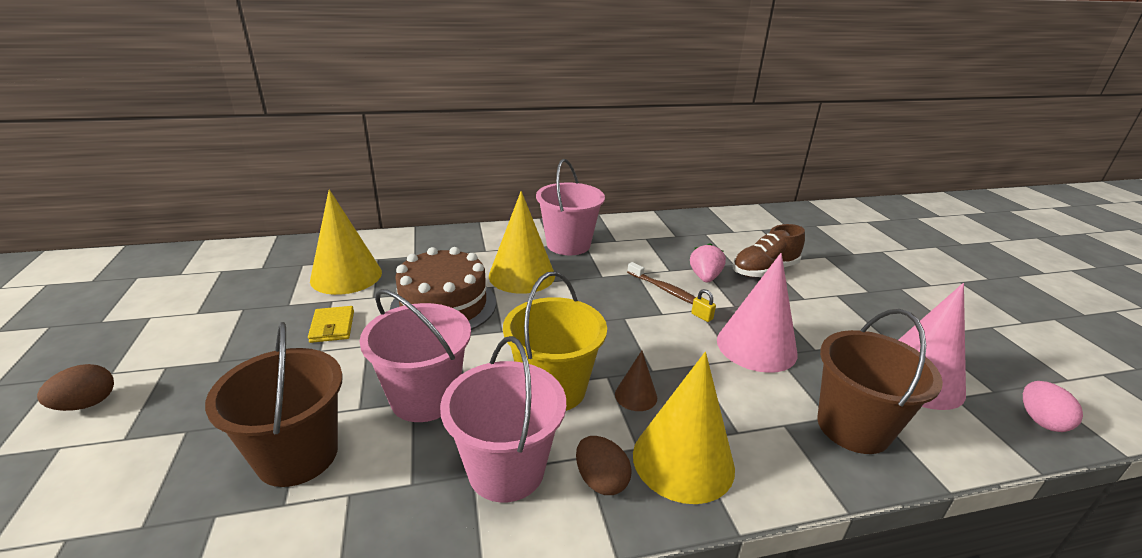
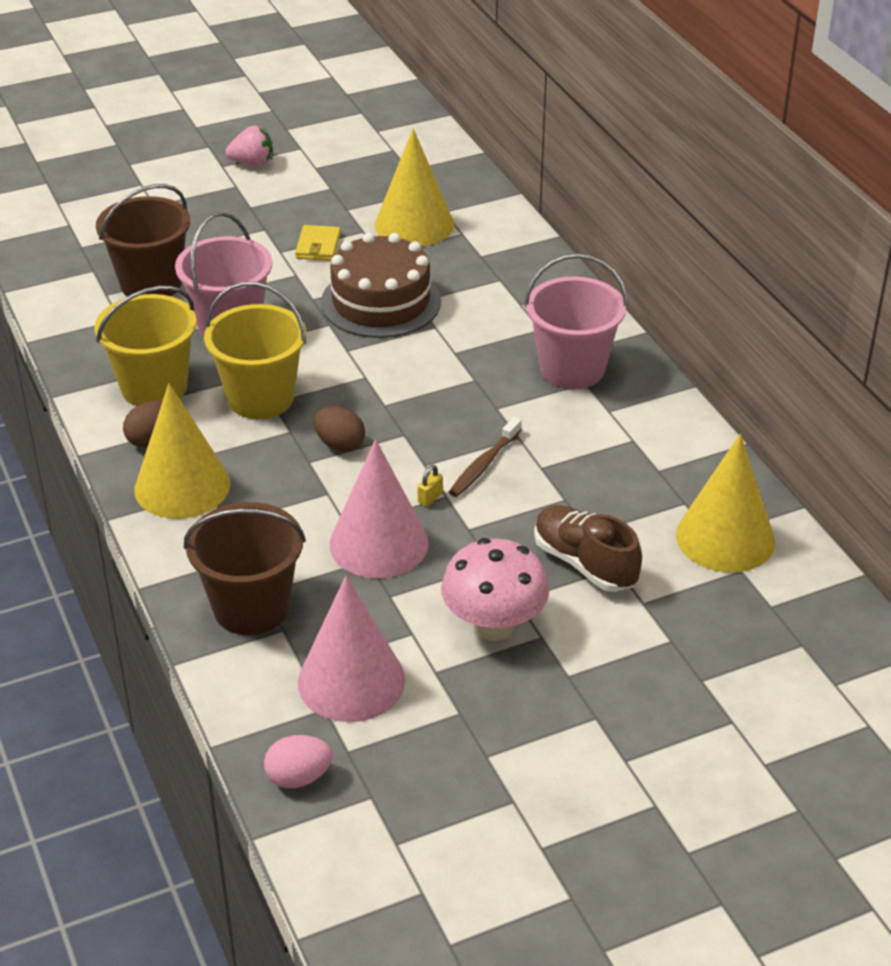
camera: 80 degrees right, 10 degrees up
brown egg [37,364,114,411] -> brown egg moved to [313,406,365,452]
yellow wallet [308,306,354,343] -> yellow wallet turned 60 degrees counterclockwise [295,225,341,261]
pink bucket [440,336,566,502] -> yellow bucket [94,286,197,406]
yellow cone [489,191,555,294] -> yellow cone moved to [676,434,775,573]
brown cone [615,351,657,411] -> none
pink strawberry [690,243,726,282] -> pink strawberry moved to [226,126,273,166]
none -> pink mushroom [441,538,549,641]

